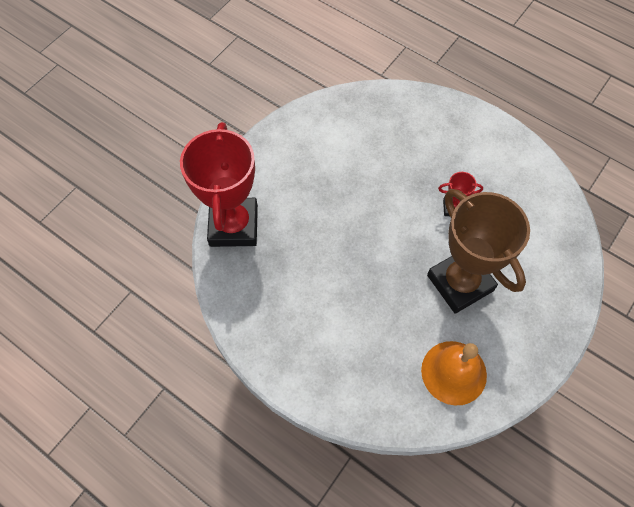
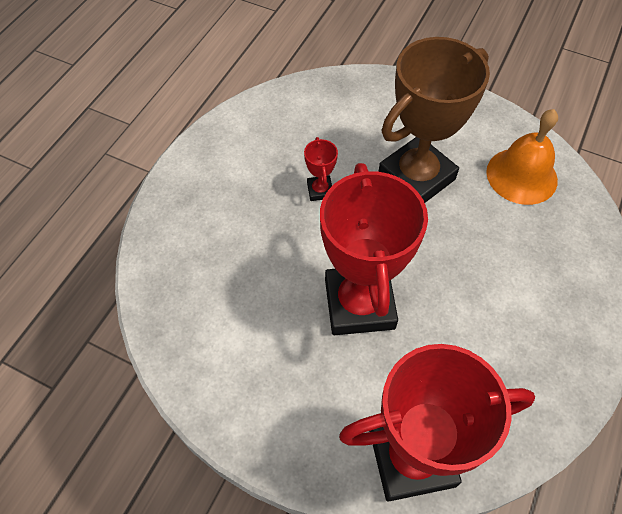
camera: 100 degrees left, 5 degrees down
none -> red trophy [320,163,428,335]

